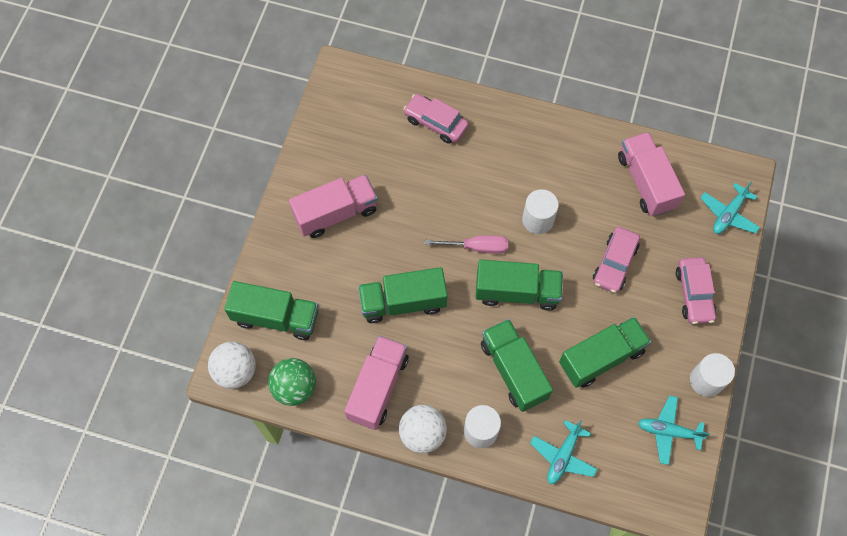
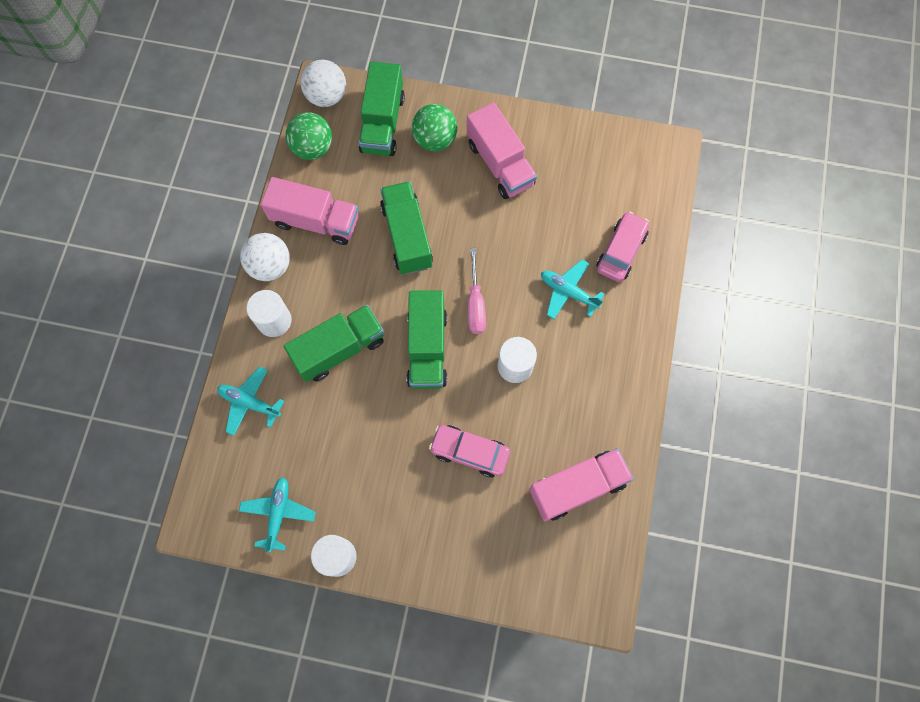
camera: 85 degrees right, 5 degrees up
green truck [559,317,651,388] -> none
pink car [676,257,717,324] -> none
turquoise plane [701,182,760,234] -> turquoise plane moved to [541,259,605,319]
none -> green ball [412,104,458,151]

